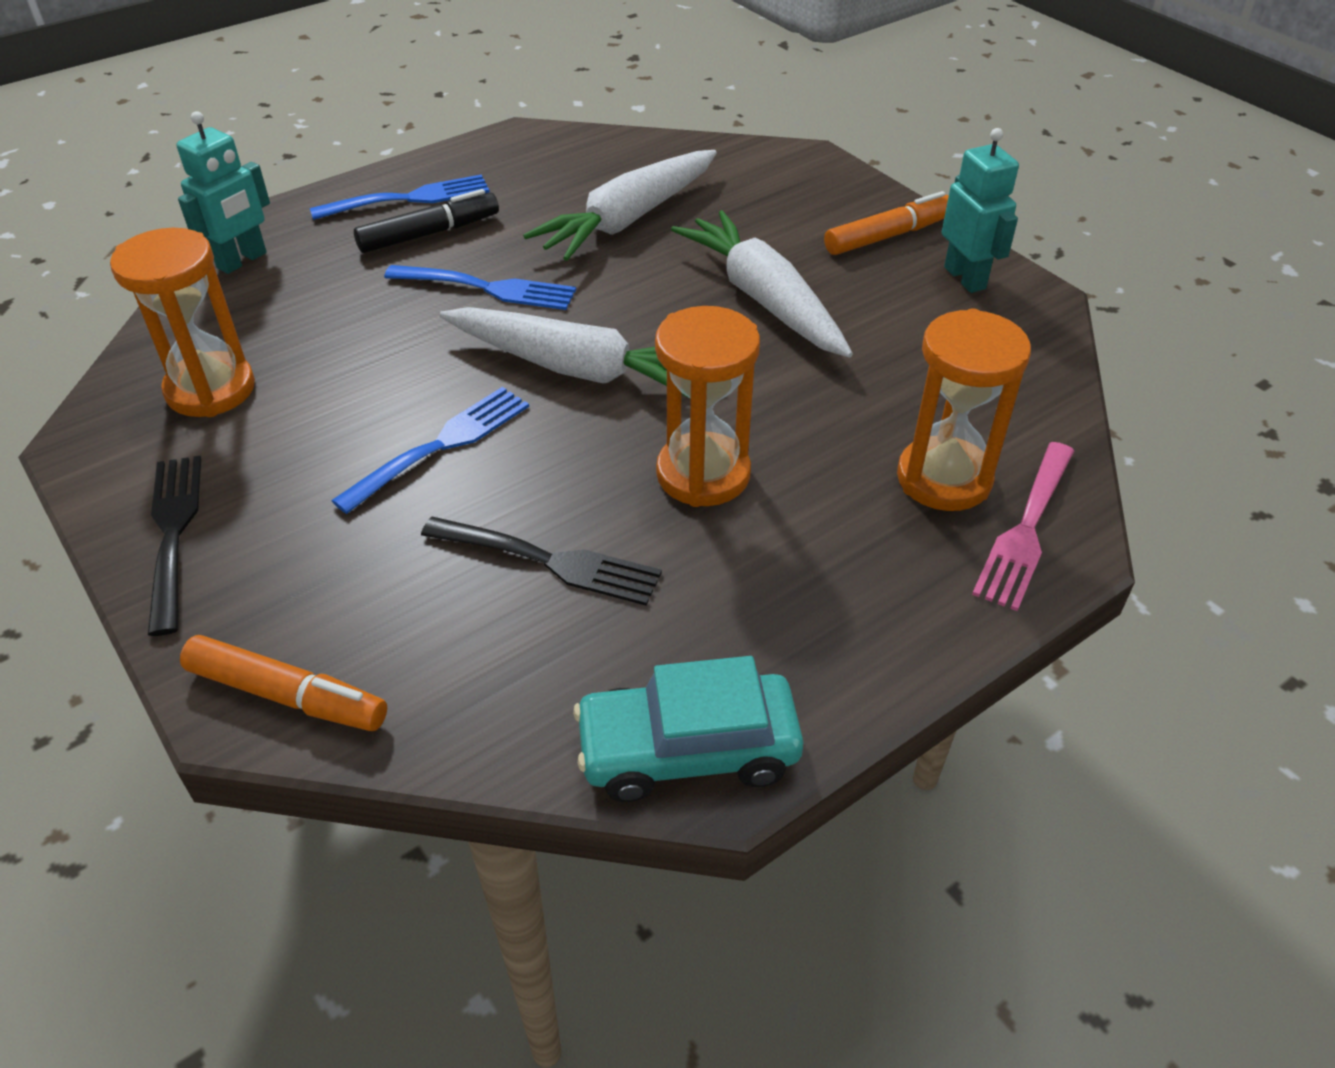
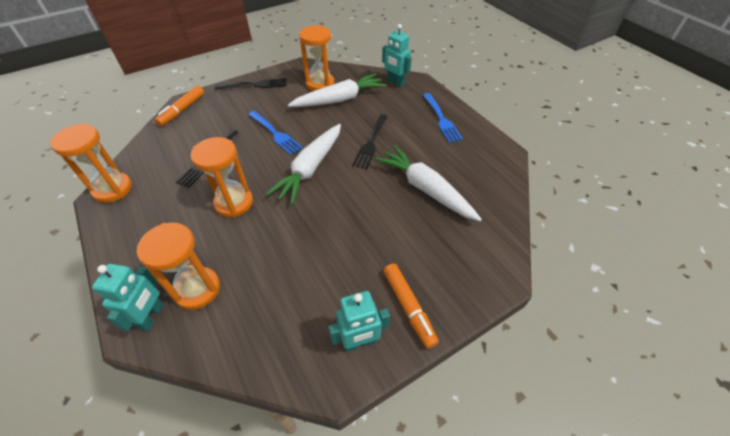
camera: 95 degrees right, 5 degrees up
black marker [354,189,499,253] -> none
blue fork [384,265,576,310] -> black fork [352,114,388,169]
turquoise car [573,656,804,802] -> orange hourglass [50,123,132,203]
white carrot [671,210,853,358] -> white carrot moved to [288,73,386,107]
pink fork [972,442,1074,611] -> turquoise robot [92,264,164,332]

